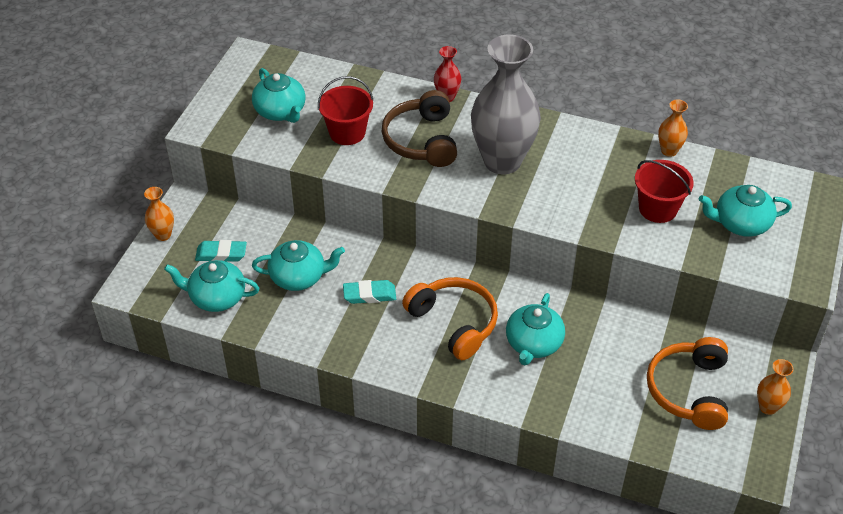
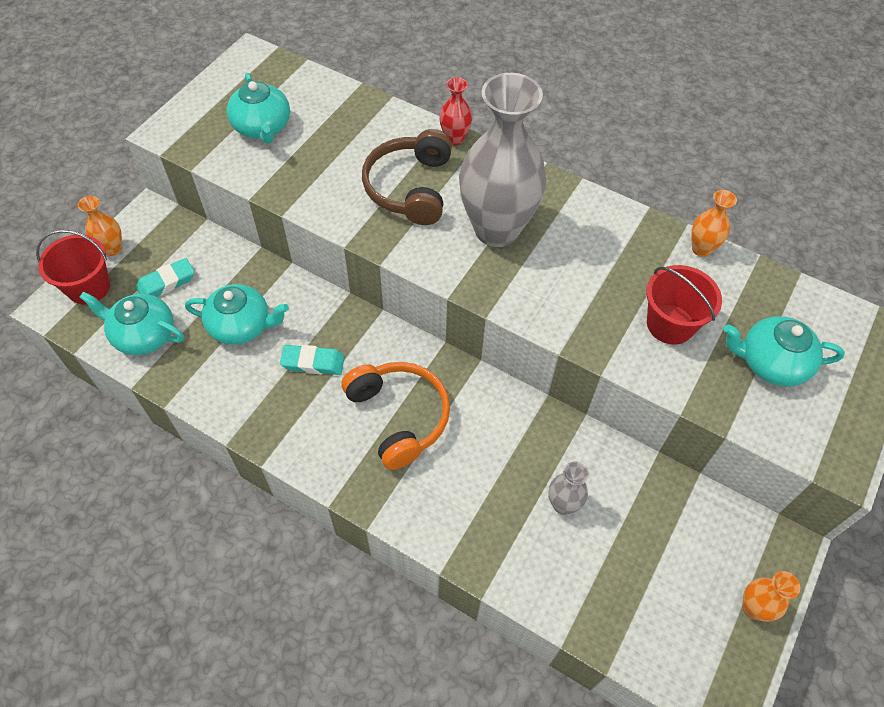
camera: 10 degrees right, 10 degrees up
turquoise eraser [195,240,247,262] -> turquoise eraser turned 45 degrees counterclockwise [136,258,195,297]
red bucket [318,76,373,145] -> red bucket moved to [36,230,110,305]
turquoise teapot [506,293,565,365] -> none
orange headphones [647,337,728,430] -> none
none -> grey vase [548,462,589,515]

